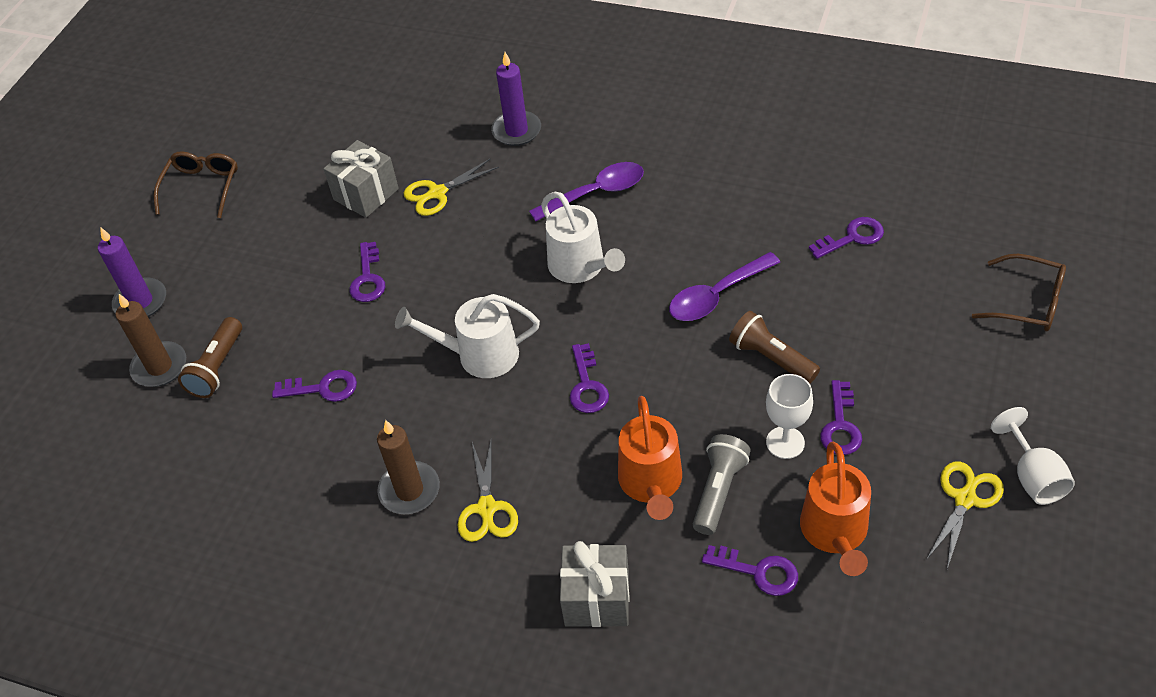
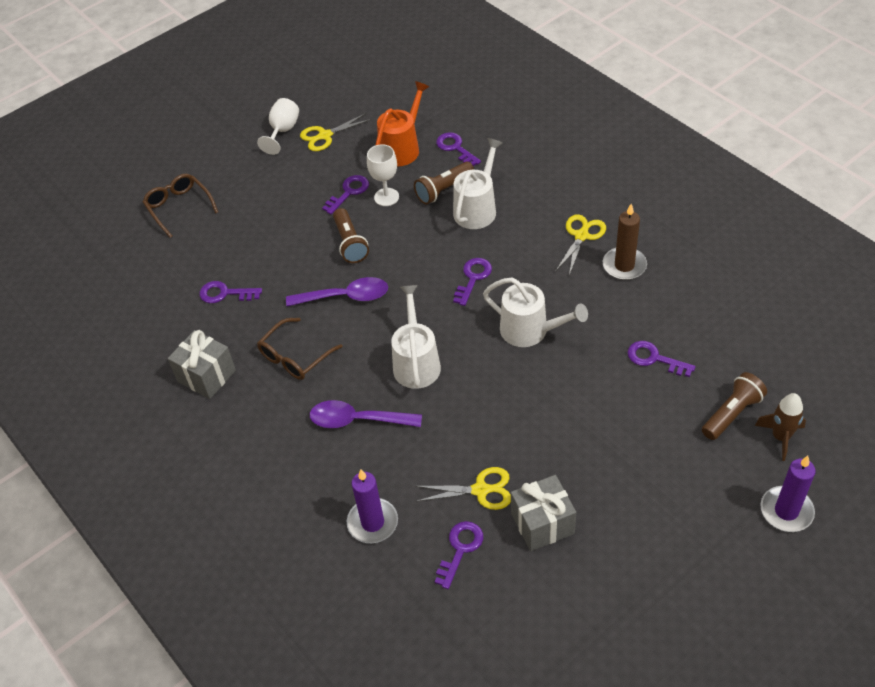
camera: 150 degrees left, 0 degrees up
brown candle [116,294,186,387] -> brown rocket [755,393,806,461]
brown glasses [154,151,238,218] -> brown glasses moved to [257,318,343,380]
purple key [349,242,386,302] -> purple key moved to [435,521,483,589]
grey gift [560,541,629,627] -> grey gift moved to [168,330,236,399]
orange watering can [618,396,682,520] -> white watering can [453,138,503,229]
grey flashlight [693,434,751,535] -> brown flashlight [414,162,474,204]

